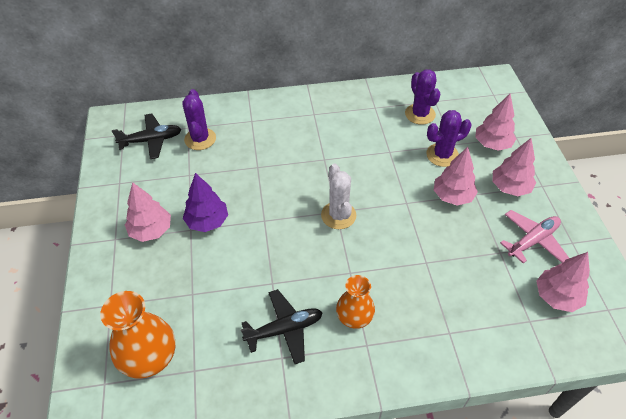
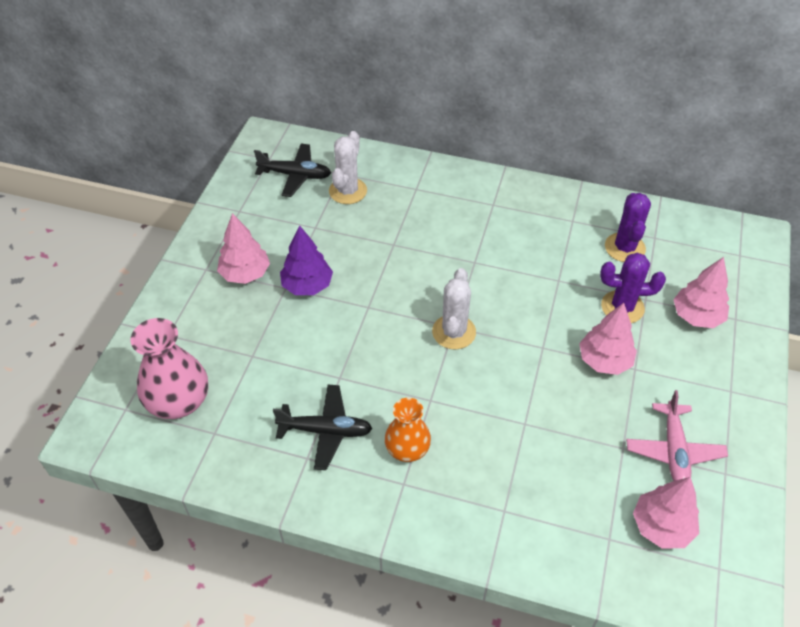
camera: 25 degrees right, 0 degrees up
orange vase [100,291,175,379] -> pink vase [131,318,208,419]
purple cactus [182,89,216,150] -> white cactus [329,131,367,204]
pink tree [493,138,536,196] -> none
pink plane [500,210,569,263] -> pink plane turned 105 degrees clockwise [626,390,728,481]

